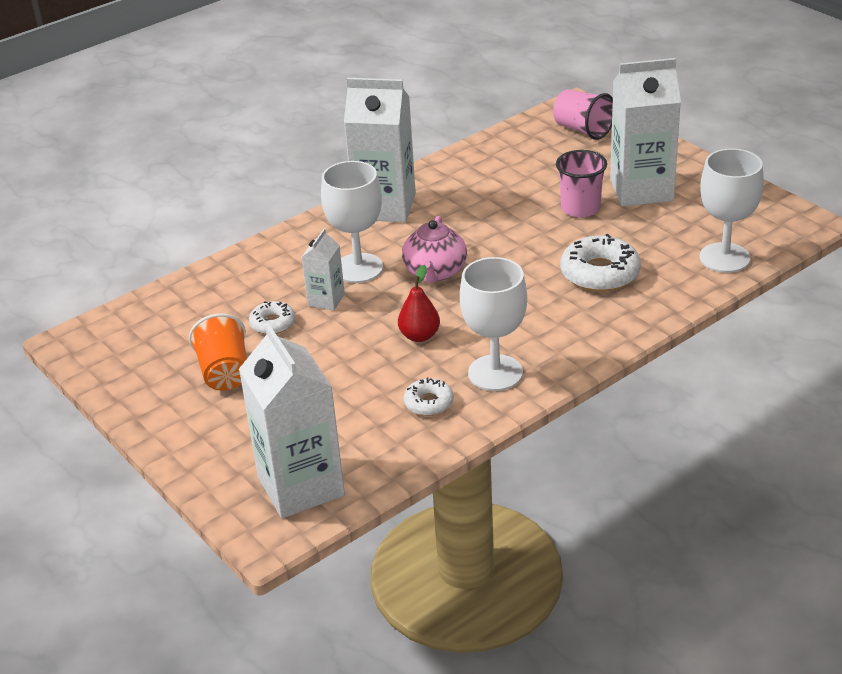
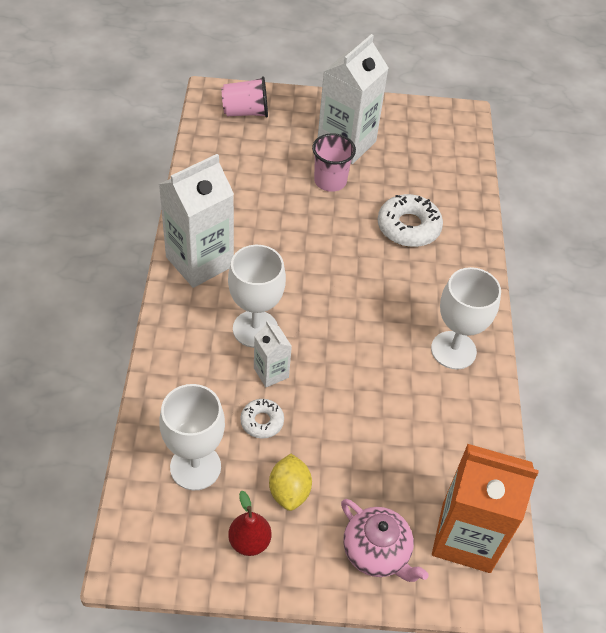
camera: 55 degrees left, 15 degrees up
orange cup [189,313,247,391] -> yellow lemon [269,454,312,511]
white carton [239,324,345,518] -> orange carton [432,444,539,573]
red pear [398,265,440,342] -> red pear moved to [228,491,271,556]
pink teapot [402,216,467,284] -> pink teapot moved to [341,499,429,582]
white donut [404,377,454,416] -> none
white goblet [699,148,764,273] -> white goblet moved to [159,384,225,491]

